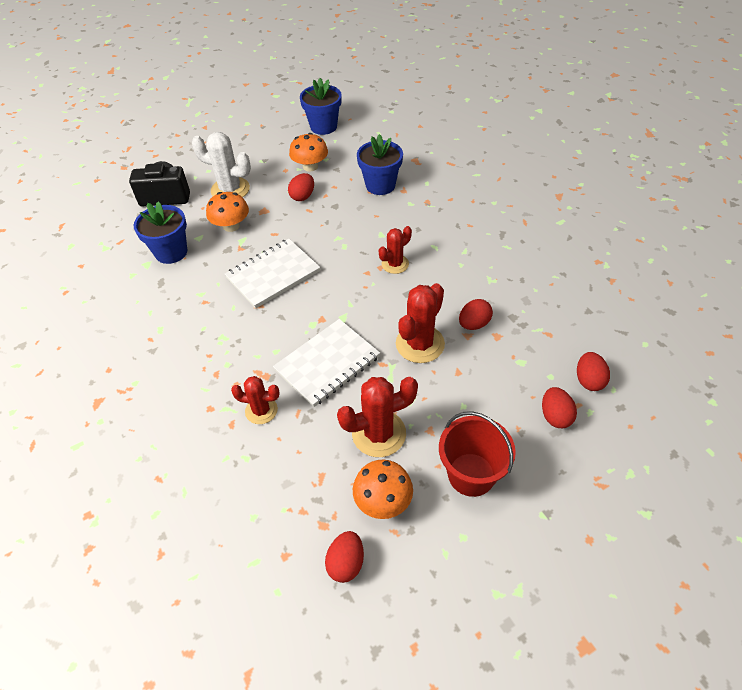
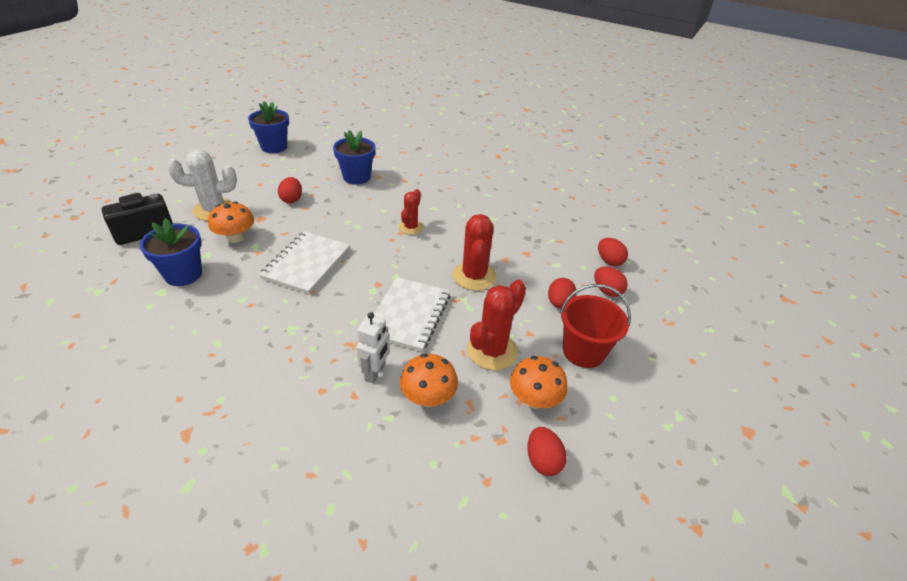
camera: 35 degrees left, 10 degrees down
red cactus [231,376,280,424] -> white robot [356,312,389,383]
orange mushroom [289,133,328,172] -> orange mushroom moved to [400,354,458,407]
red egg [459,299,493,330] -> red egg moved to [548,278,576,309]

